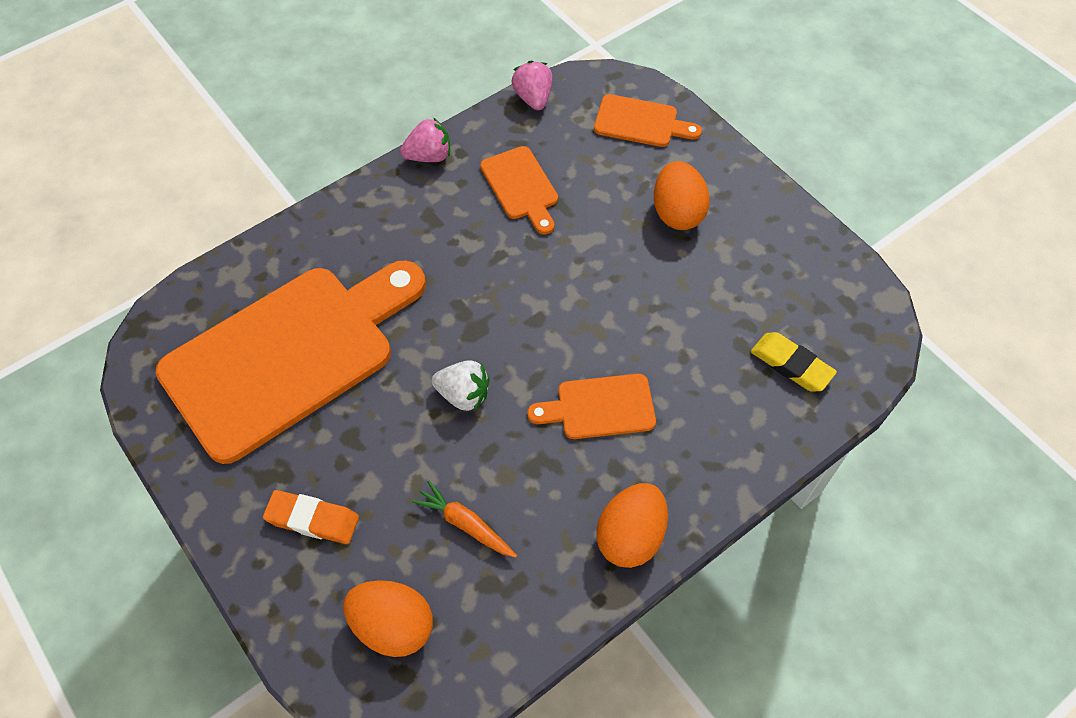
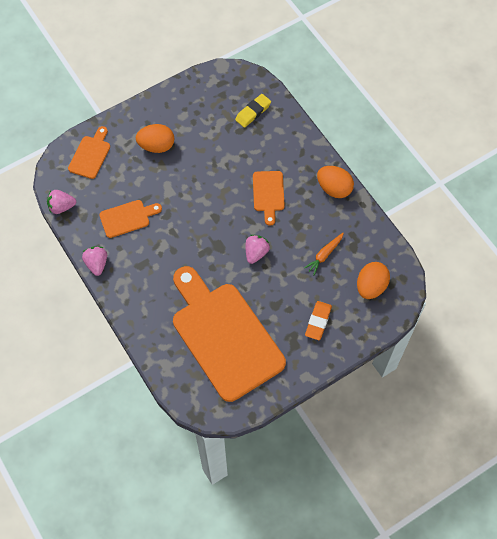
camera: 85 degrees left, 5 degrees up
white strawberry [431,360,490,411] -> pink strawberry [245,235,270,264]

